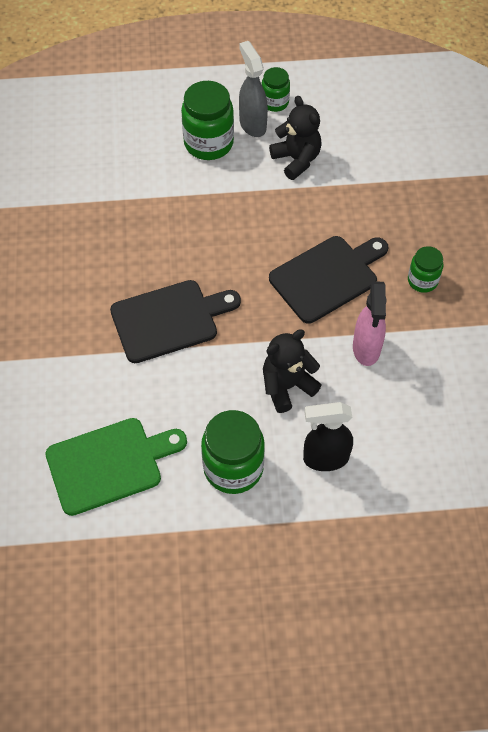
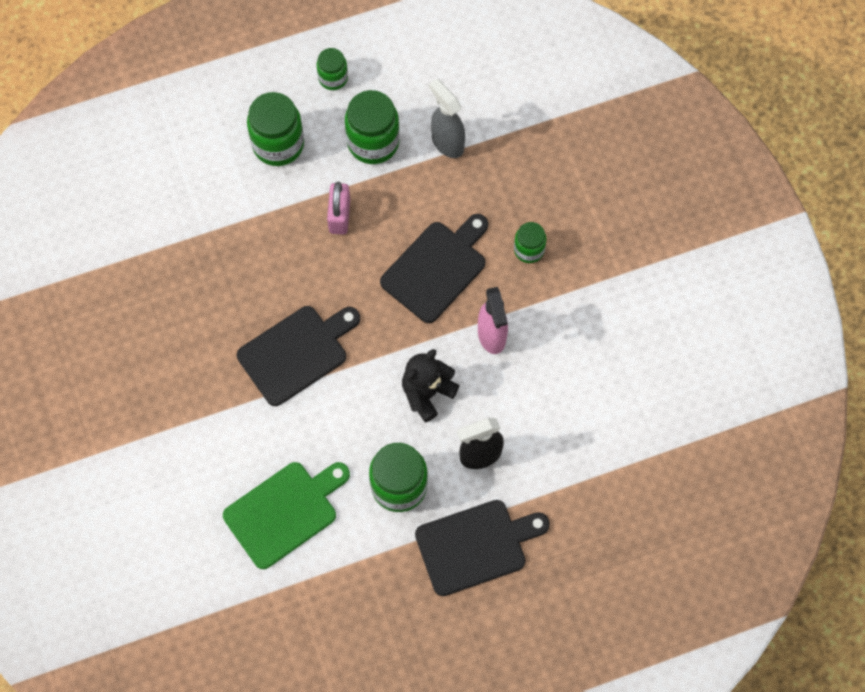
camera: 15 degrees left, 10 degrees up
grey spray bottle [239,41,268,137] -> grey spray bottle moved to [429,79,465,158]
black teddy bear [269,96,322,180] -> green jar [345,90,400,164]
none -> pink padlock [327,182,350,235]
none -> black cutting board [415,500,550,596]

